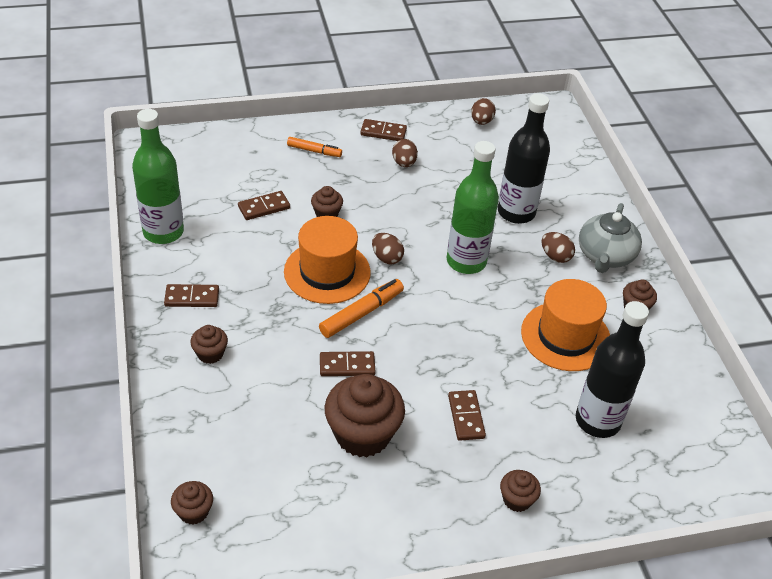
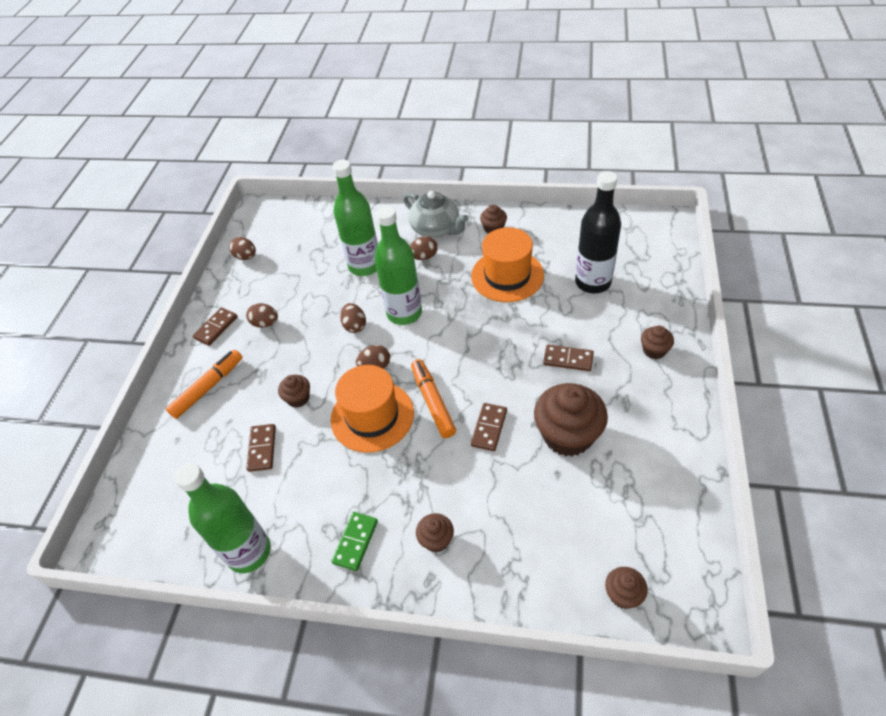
camera: 60 degrees left, 5 degrees up
brown domino [164,284,219,307] -> green domino [331,512,378,571]
orange marker [287,137,342,157] -> orange marker [166,350,243,419], size x1.54
black bottle [498,93,550,224] -> green bottle [332,160,378,276]
none -> brown egg [340,303,366,333]

